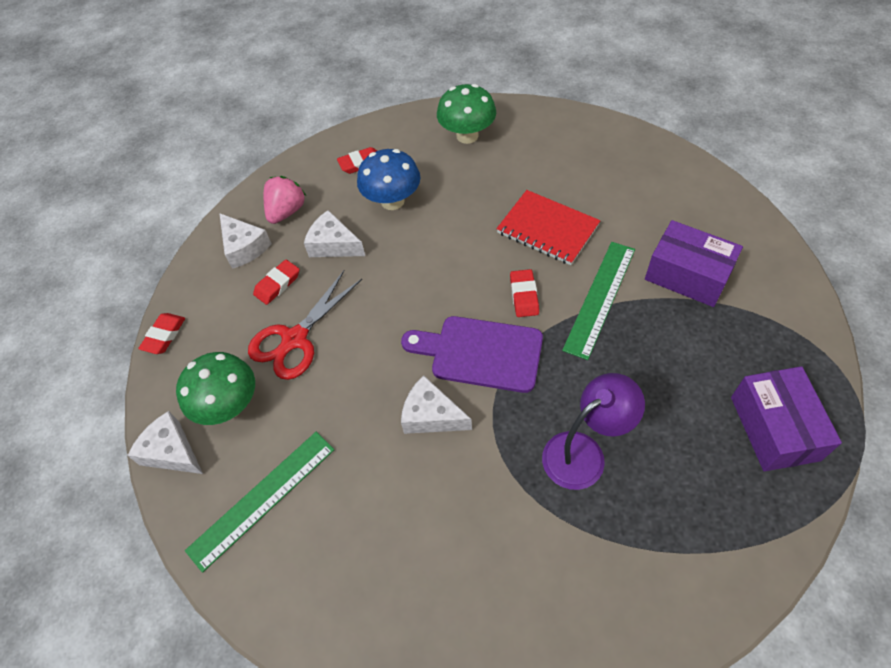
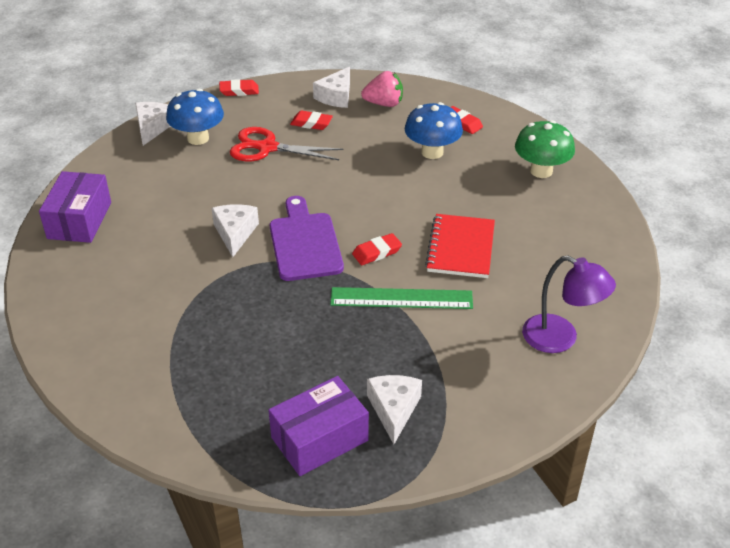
camera: 60 degrees right, 15 degrees down
green mushroom [176,352,255,425] -> blue mushroom [166,89,224,145]
green ruler [185,432,335,573] -> none
white cheese [304,210,365,257] -> white cheese moved to [367,375,422,444]
purple lamp [542,373,645,490] -> purple lamp moved to [522,255,616,353]
purple box [645,220,743,307] -> purple box moved to [39,171,111,243]

